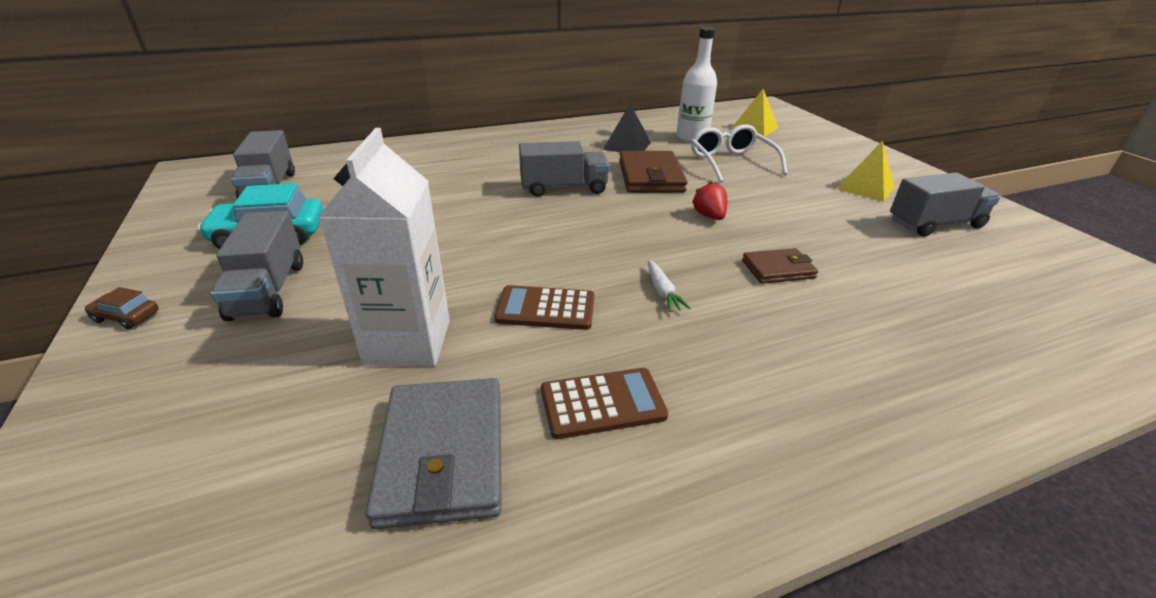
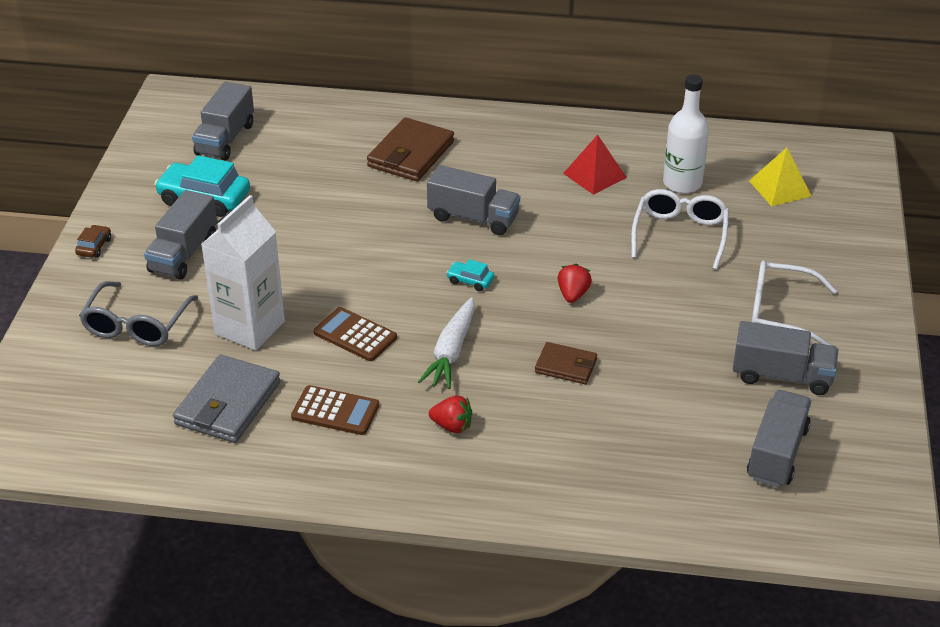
camera: 30 degrees right, 5 degrees up
brown car [85,287,159,329] -> brown car turned 60 degrees clockwise [75,225,111,258]
black pyramid [603,103,651,152] -> red pyramid [563,135,627,195]
brown wallet [619,151,688,193] -> brown wallet moved to [367,117,454,181]
white carrot [648,260,691,312] -> white carrot [418,297,475,389], size x1.79
yellow pyramid [837,140,895,202] -> white glasses [751,260,837,346]
none -> grey glasses [79,281,198,346]
none -> red strawberry [429,395,472,433]
none -> turquoise car [446,259,494,291]
none -> grey truck [747,390,811,487]

